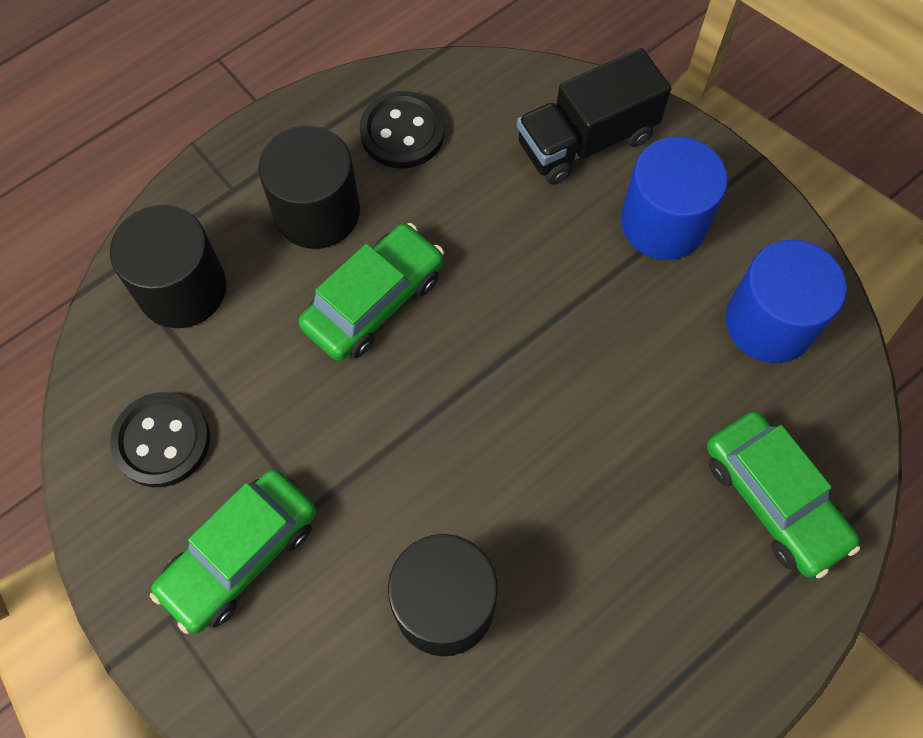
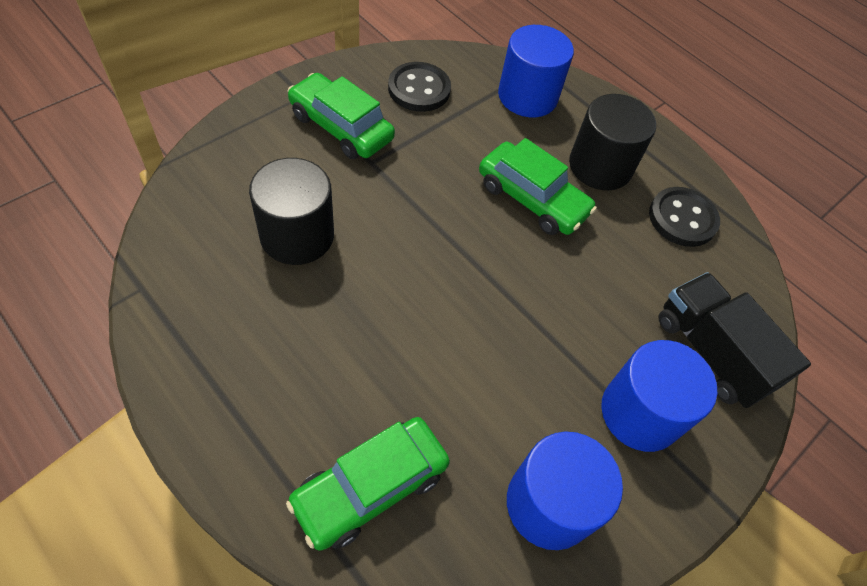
camera: 80 degrees right, 10 degrees down
black cylinder [110,205,226,328] -> blue cylinder [498,25,574,117]

